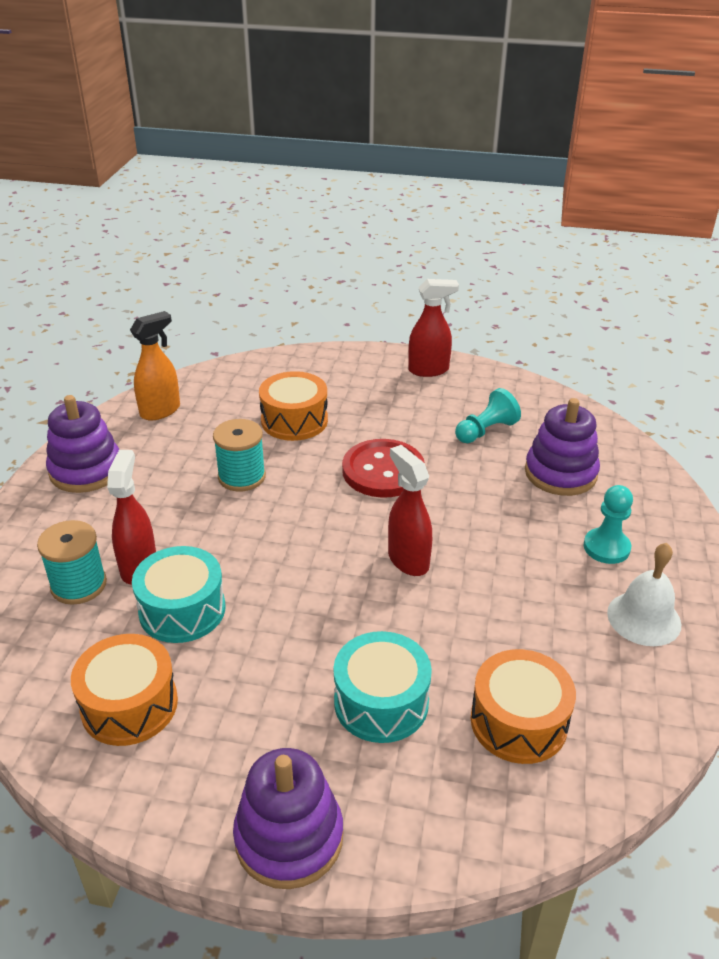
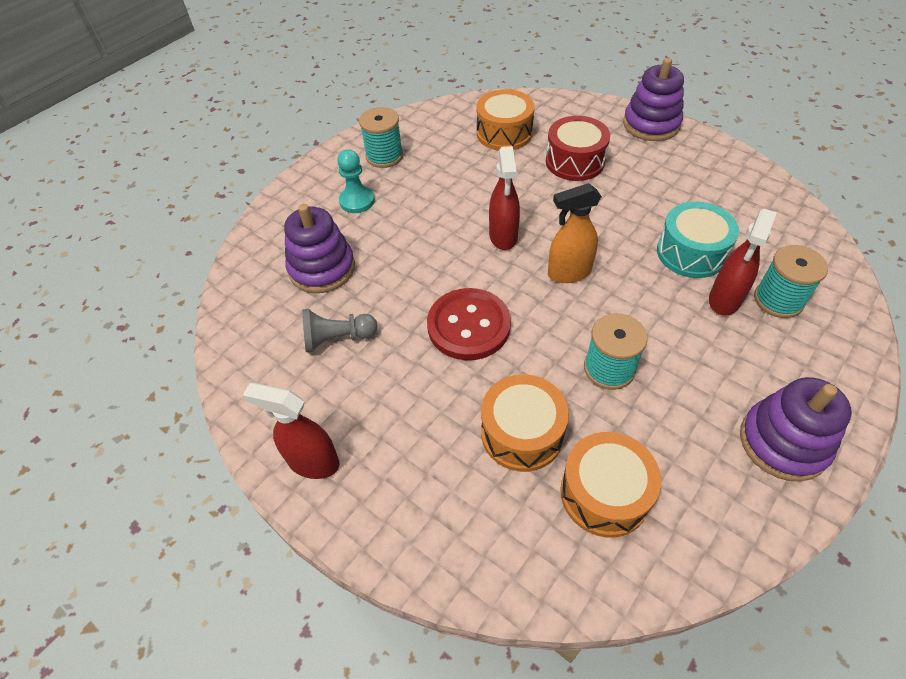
camera: 150 degrees left, 15 degrees up
orange drum [71,634,178,746] -> orange drum moved to [560,432,661,538]
orange spray bottle [130,311,180,420] -> orange spray bottle moved to [548,183,602,283]
turquoise drum [334,631,432,743] -> red drum [546,116,610,181]
turquoise pawn [455,388,521,443] -> grey pawn [302,309,377,352]
white bell [607,543,681,646] -> turquoise spool [359,107,403,168]

